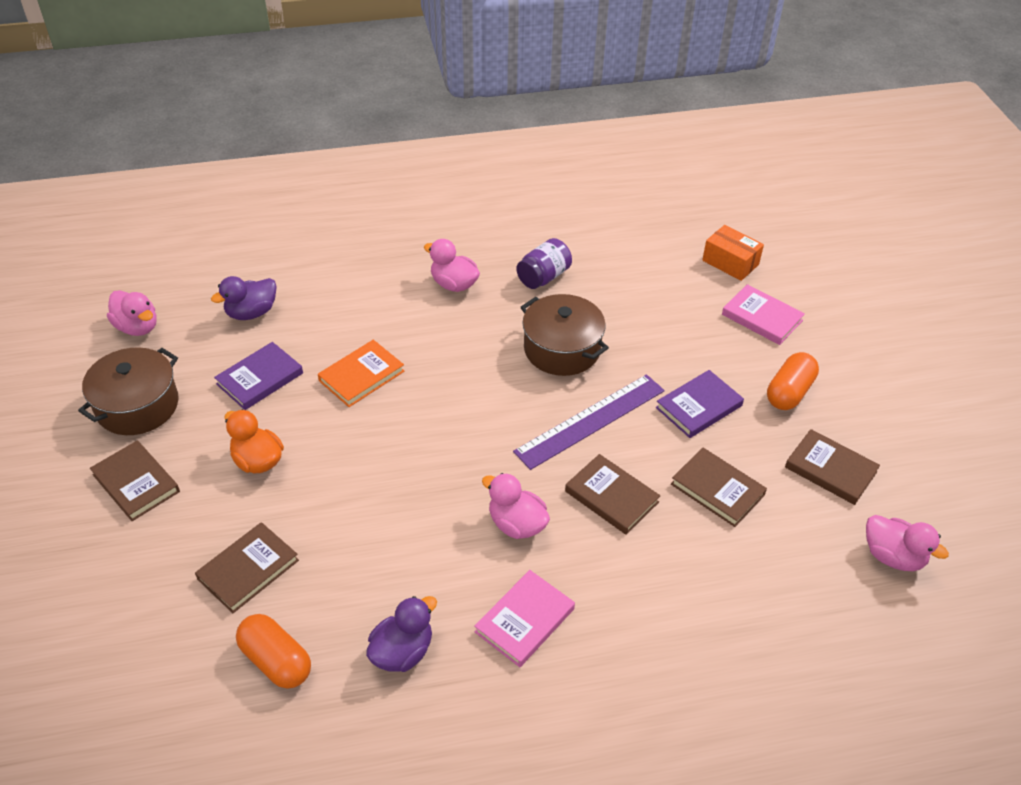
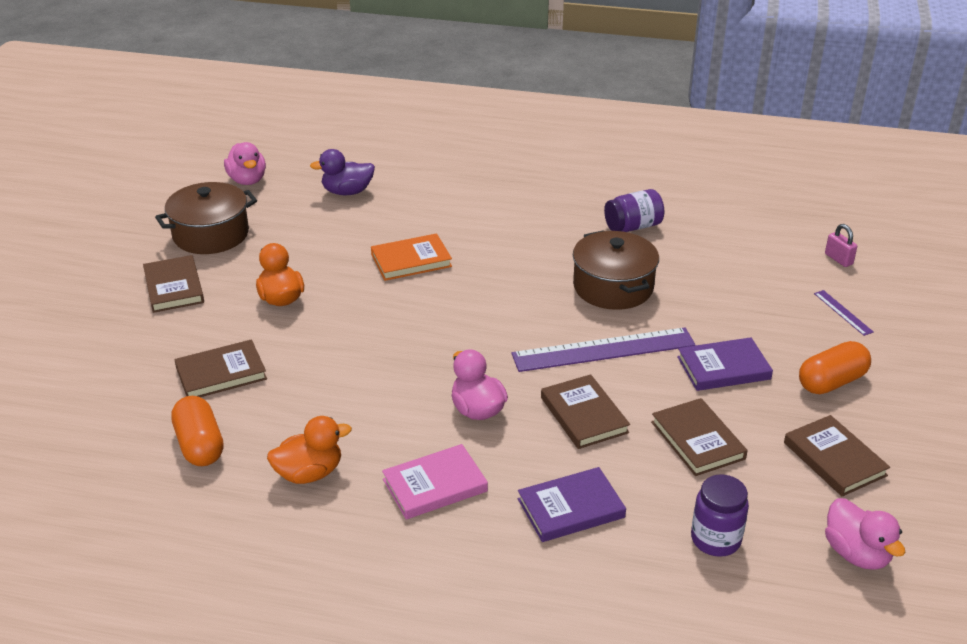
camera: 25 degrees right, 10 degrees down
purple book [214,342,303,410] -> purple book moved to [518,467,626,542]
purple duck [366,596,437,672] -> orange duck [267,416,352,484]
pink duck [424,239,480,292] -> none
orange box [702,225,764,281] -> pink padlock [825,224,857,267]
pink book [722,284,805,345] -> purple ruler [814,290,874,336]
none -> purple jar [691,474,749,557]

